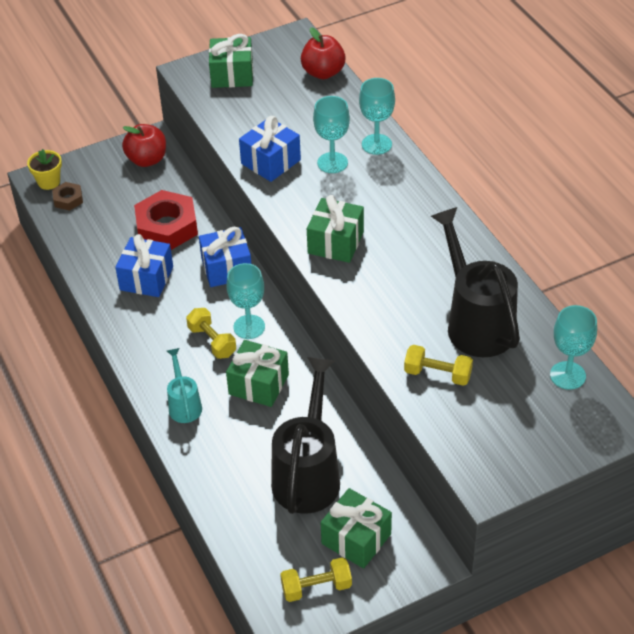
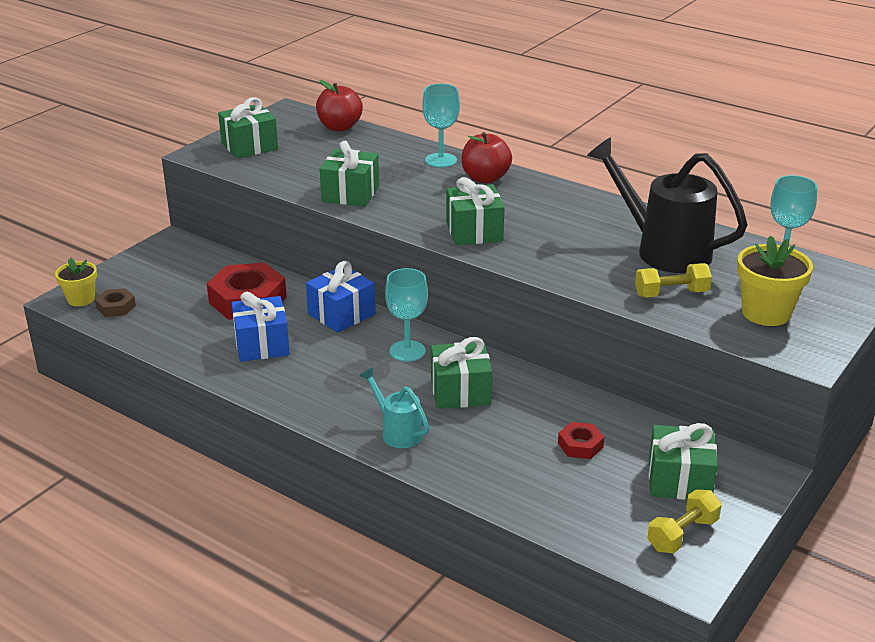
camera: 30 degrees left, 15 degrees down
red apple [122,124,166,167] -> red apple moved to [461,132,512,183]
yellow dumbbell [186,308,236,359] -> none
blue gift [239,116,301,182] -> green gift [320,141,379,207]
black watering can [271,357,340,514] -> red nut [558,422,604,459]
turquoise goblet [313,96,350,173] -> none
none -> yellow flower pot [737,236,813,326]

